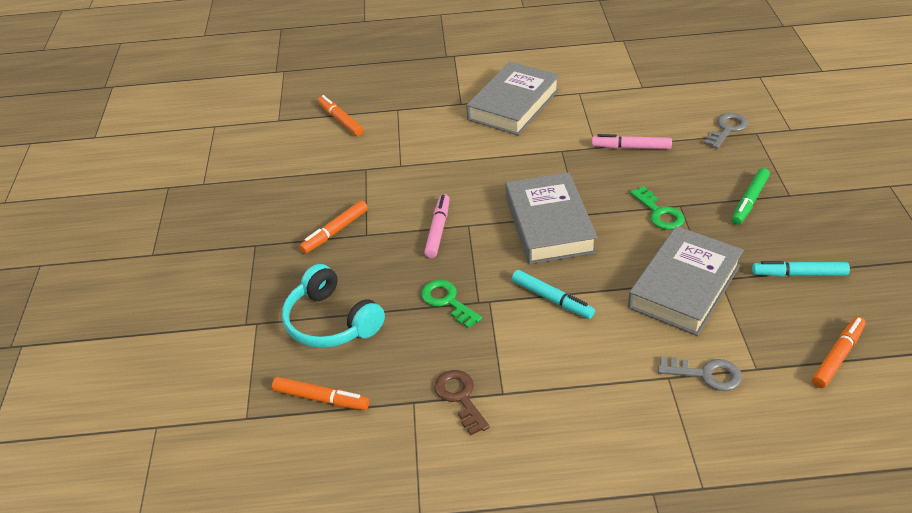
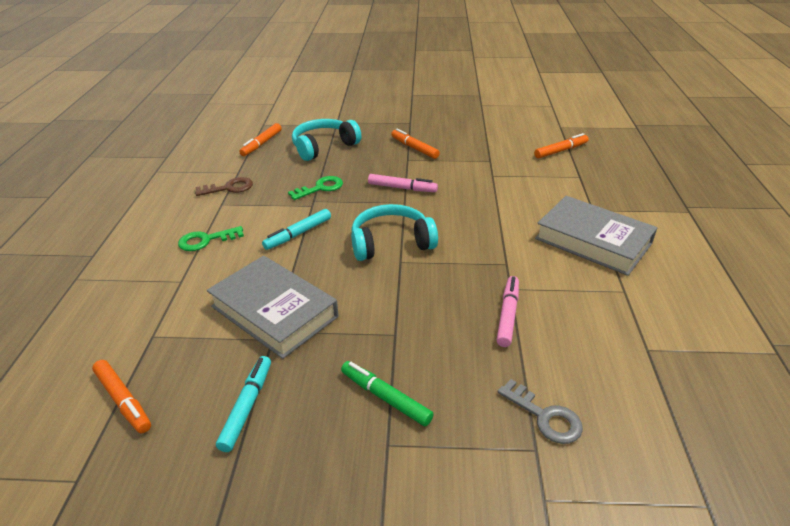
camera: 95 degrees right, 5 degrees down
grey book [505,172,598,264] -> turquoise headphones [351,204,438,261]
green key [630,186,685,230] -> green key moved to [178,226,244,251]
grey key [658,356,742,391] -> none

